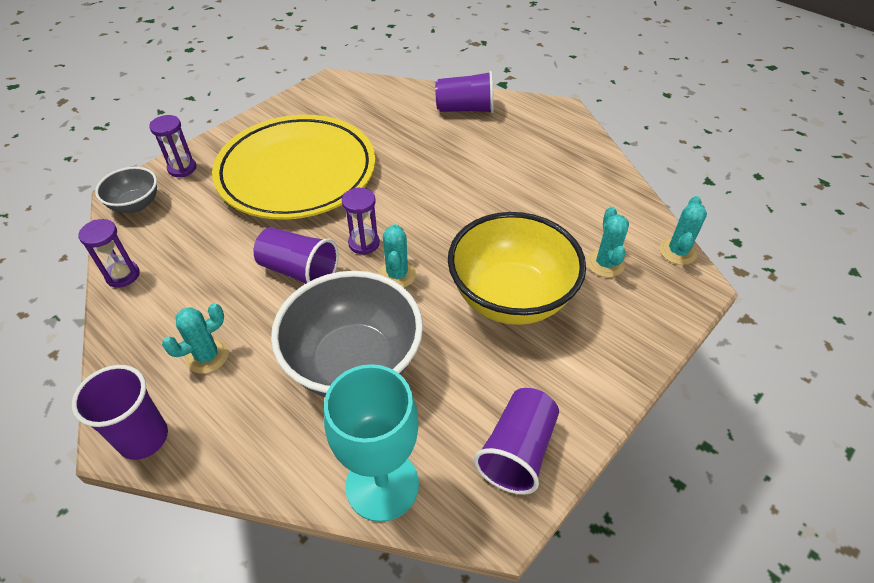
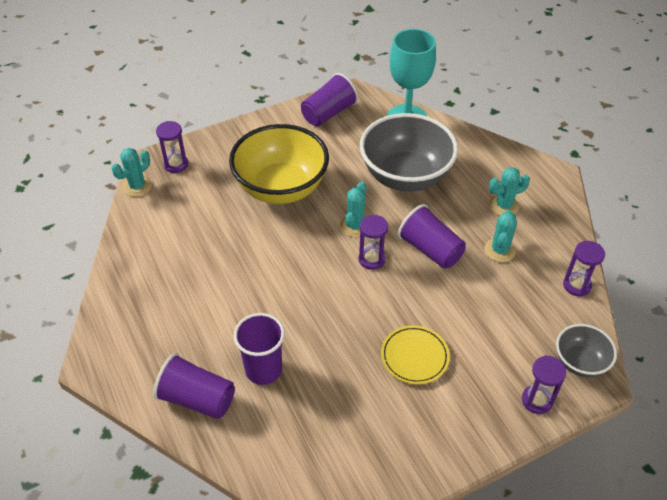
camera: 160 degrees left, 0 degrees up
purple cup [72,365,168,460] -> purple cup moved to [234,313,285,385]
yellow plate [212,115,376,220] -> yellow plate [381,325,450,384], size x0.40
turquoise cactus [587,207,629,277] -> turquoise cactus moved to [484,210,517,262]
none -> purple hourglass [156,121,188,173]

